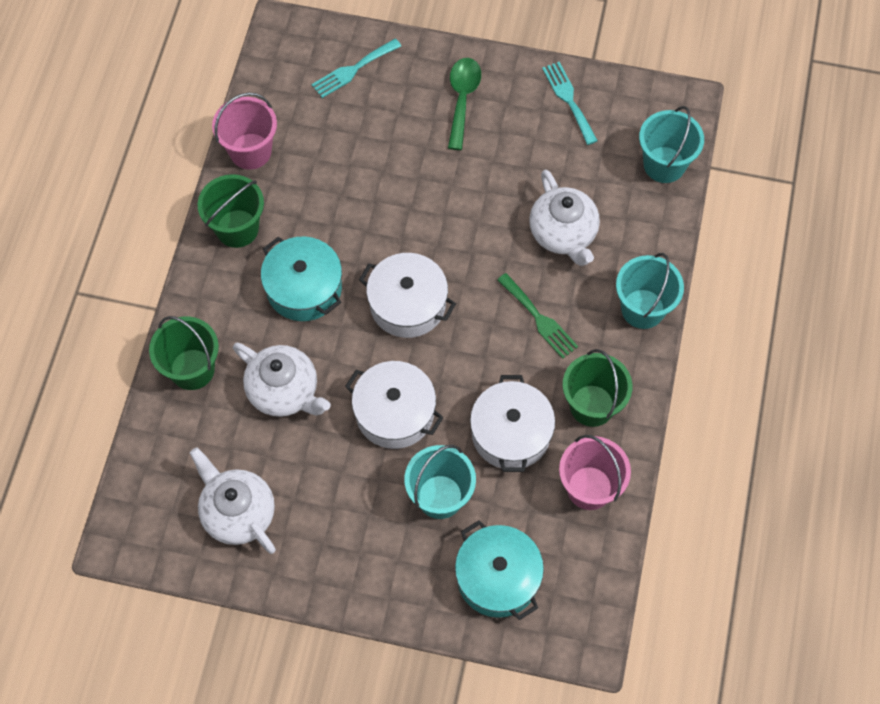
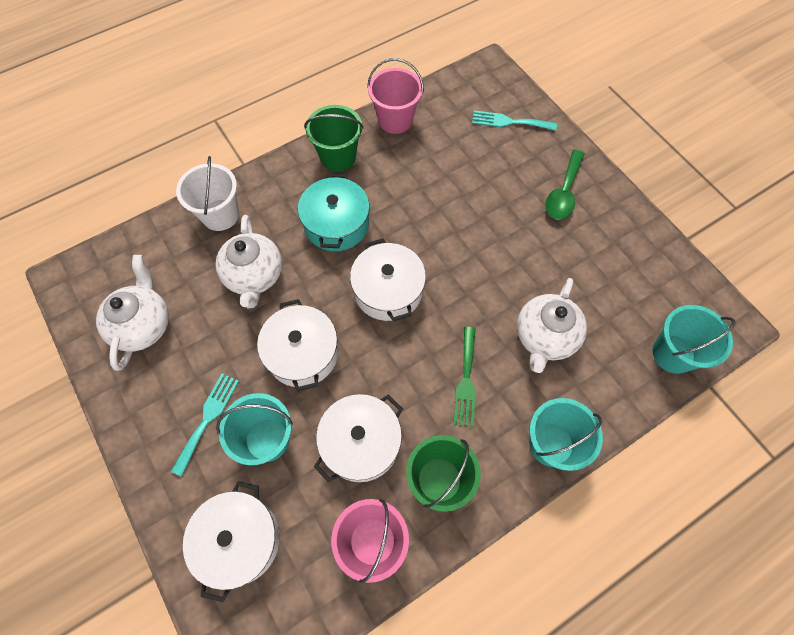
camera: 45 degrees right, 0 degrees up
green bucket [149,316,219,390] -> white bucket [176,156,239,231]
green spoon [448,58,481,150] -> green spoon turned 150 degrees clockwise [545,150,584,220]
turquoise pot [455,520,544,620] -> white pot [183,481,280,602]
turquoise fork [542,62,598,145] -> turquoise fork moved to [171,374,239,477]

